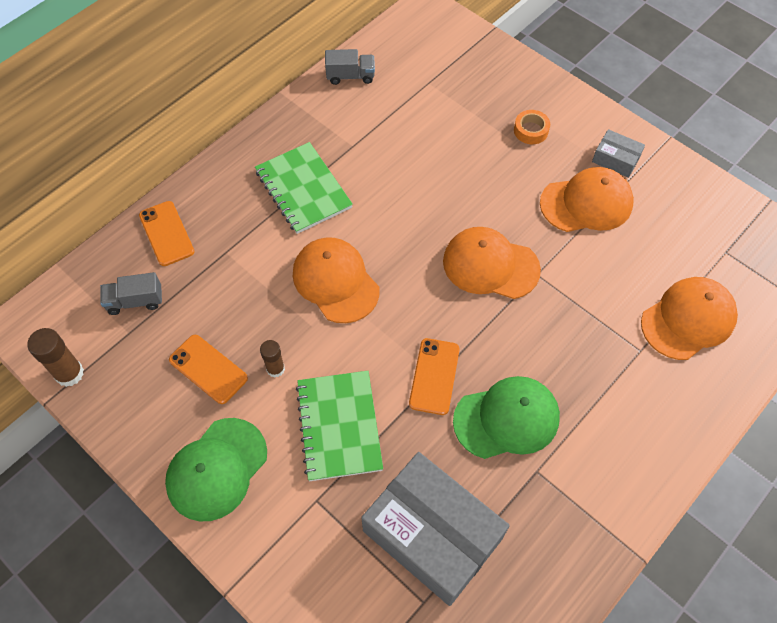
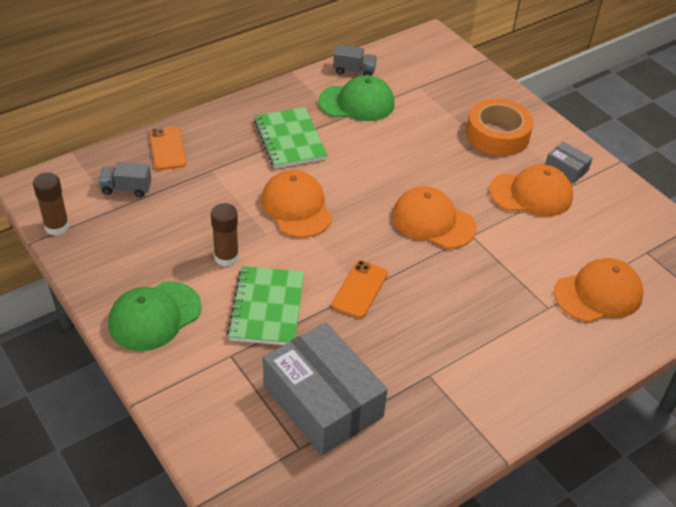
camera: 10 degrees right, 15 degrees down
orange phone [169,335,248,404] -> none
brown glue stick [260,340,285,378] -> brown glue stick [211,203,239,266], size x1.53
green cap [453,376,560,459] -> green cap moved to [318,75,395,121]
orange tape [514,110,550,144] -> orange tape [466,98,534,156], size x2.09

